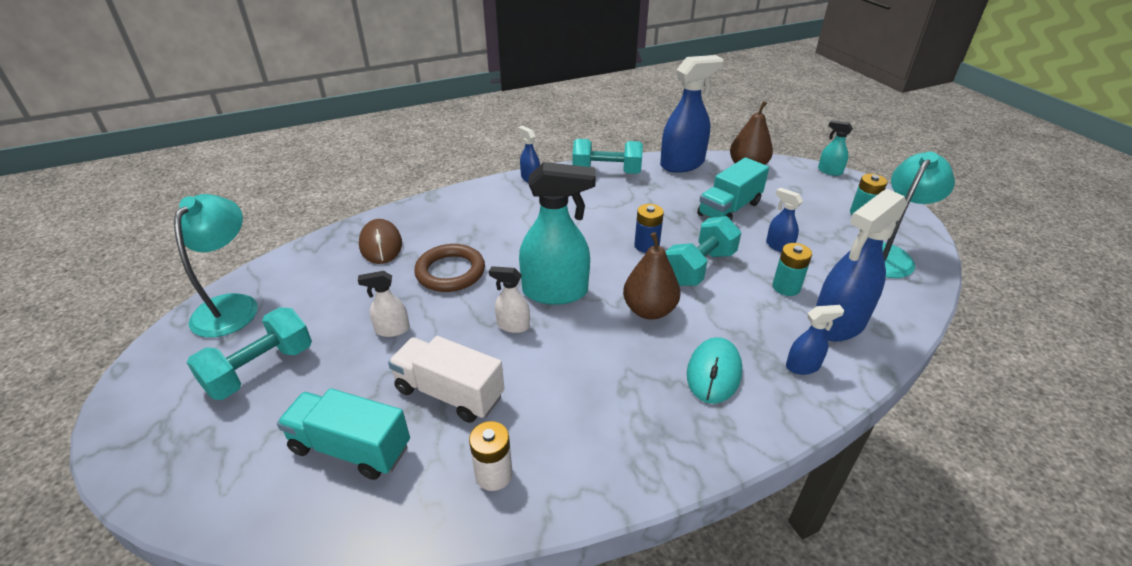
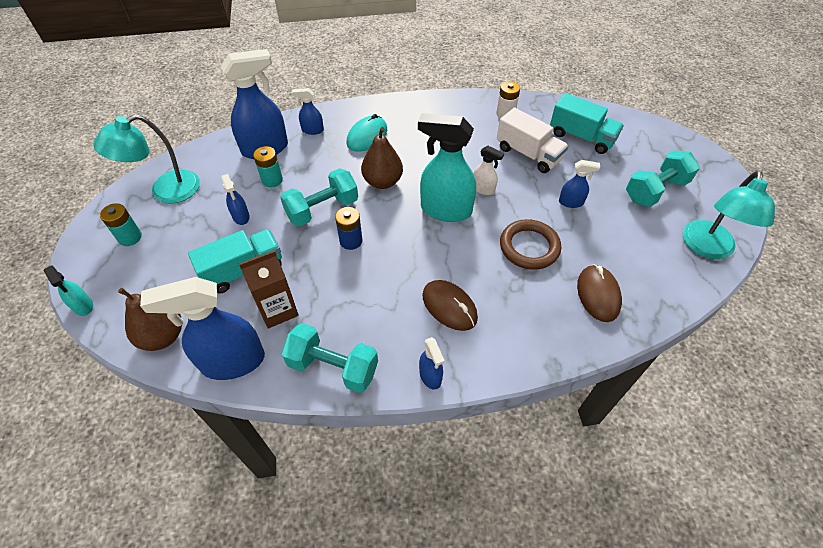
camera: 165 degrees left, 15 degrees up
white spray bottle [358,271,410,337] -> blue spray bottle [559,160,600,208]
none -> brown carton [239,250,299,329]
none -> brown mouse [422,280,478,331]

